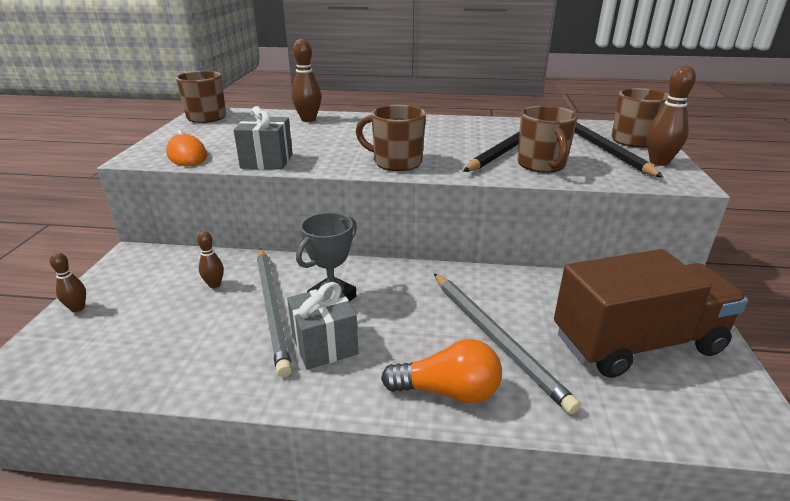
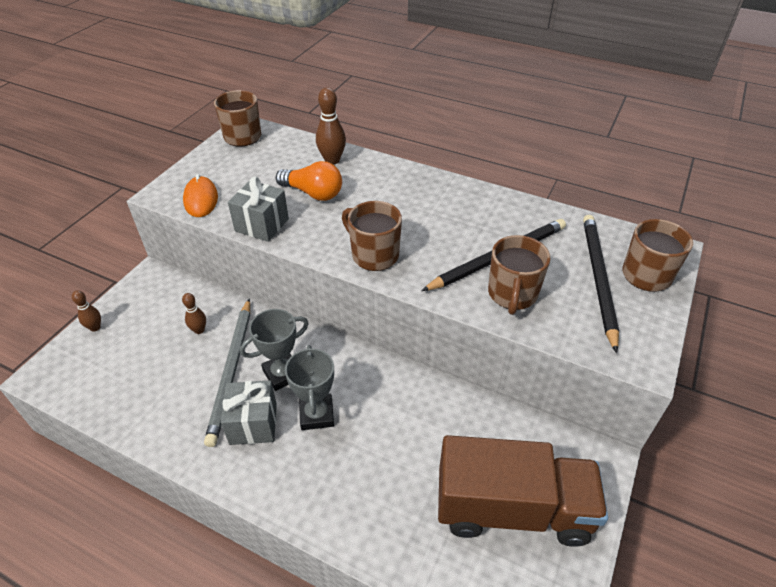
camera: 20 degrees right, 15 degrees up
orange light bulb [381,339,502,403] -> orange light bulb moved to [276,161,342,201]
grey pencil [434,273,581,415] -> none
brown bowling pin [647,65,696,166] -> none
none -> grey trophy [285,345,334,430]

